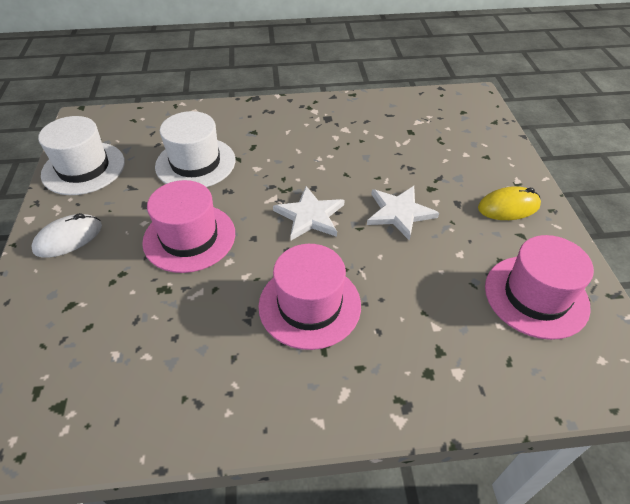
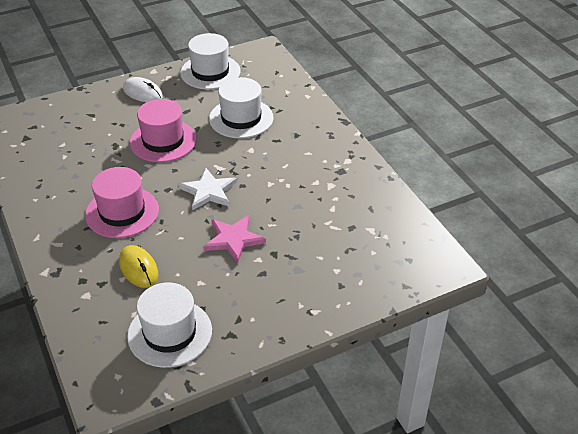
camera: 70 degrees right, 5 degrees down
white star [367,186,439,241] -> pink star [203,215,266,263]
yellow mouse [478,186,541,220] -> yellow mouse moved to [119,245,158,288]
pink hat [485,235,594,340] -> white hat [127,282,212,368]

